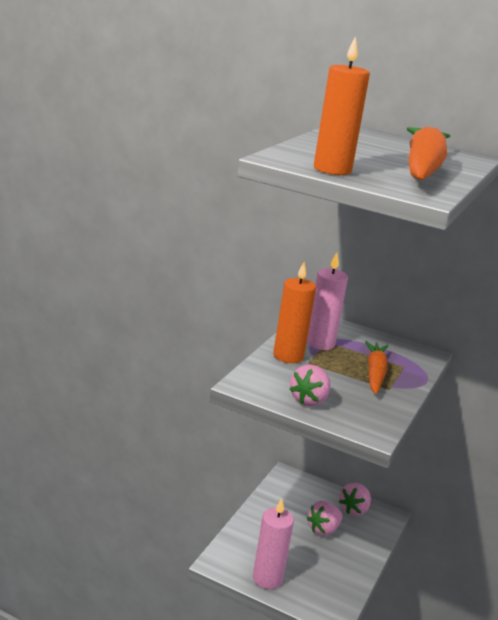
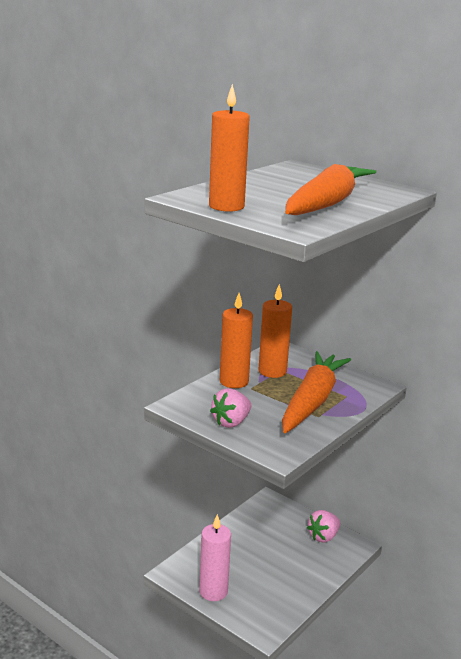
camera: 15 degrees right, 0 degrees up
pink candle [307,253,348,350] -> orange candle [259,284,292,378]
pink strawberry [307,501,343,536] -> none
orange carrot [365,341,388,394] -> orange carrot [282,351,351,433], size x1.66

